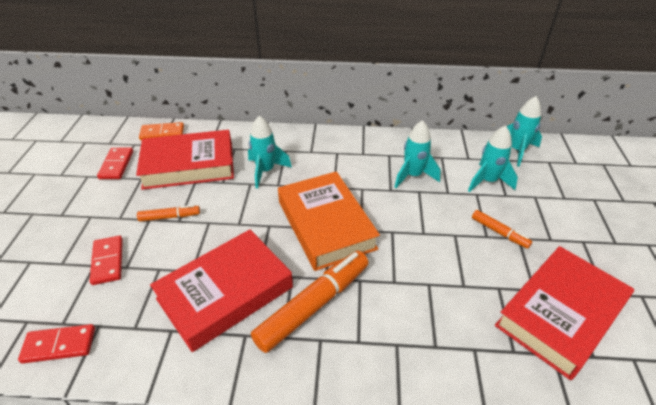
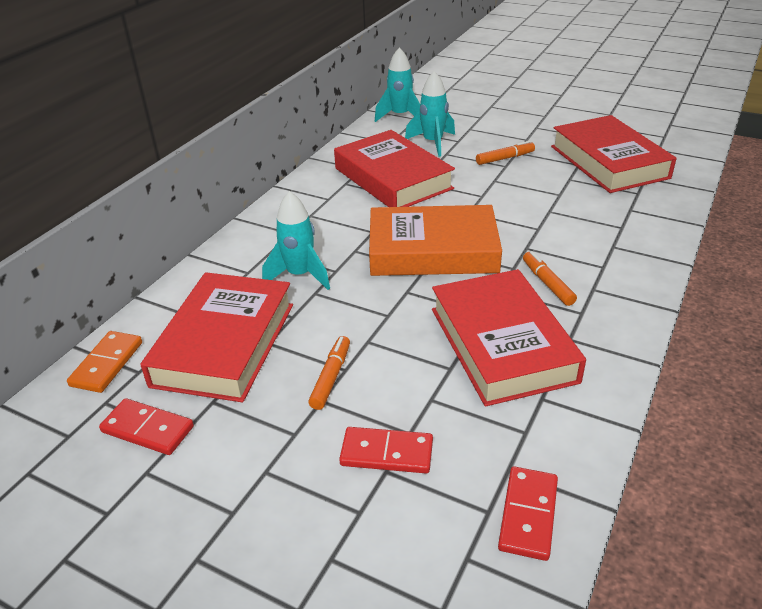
camera: 65 degrees left, 5 degrees down
orange marker [251,250,369,353] -> orange marker [523,251,577,306], size x0.50
turquoise rocket [395,120,441,188] -> red book [334,130,455,207]

